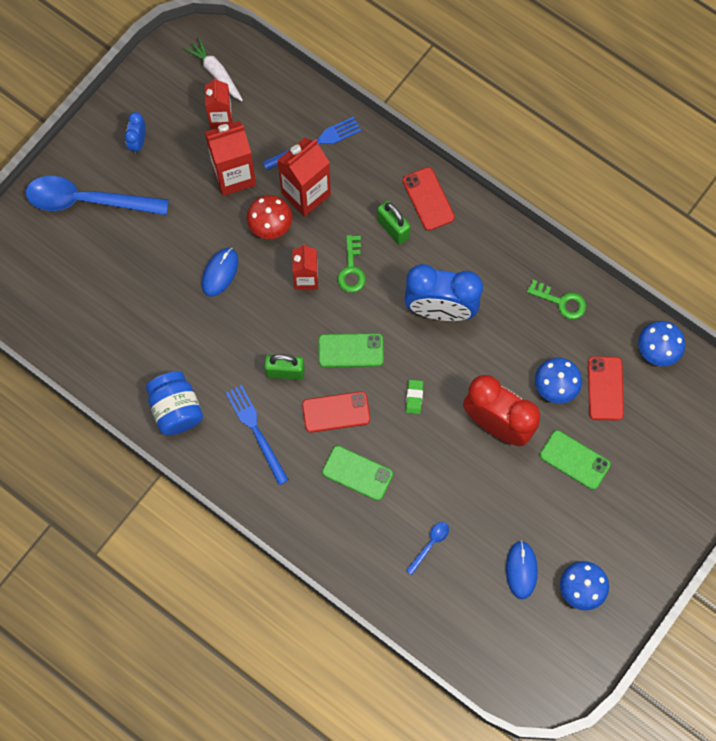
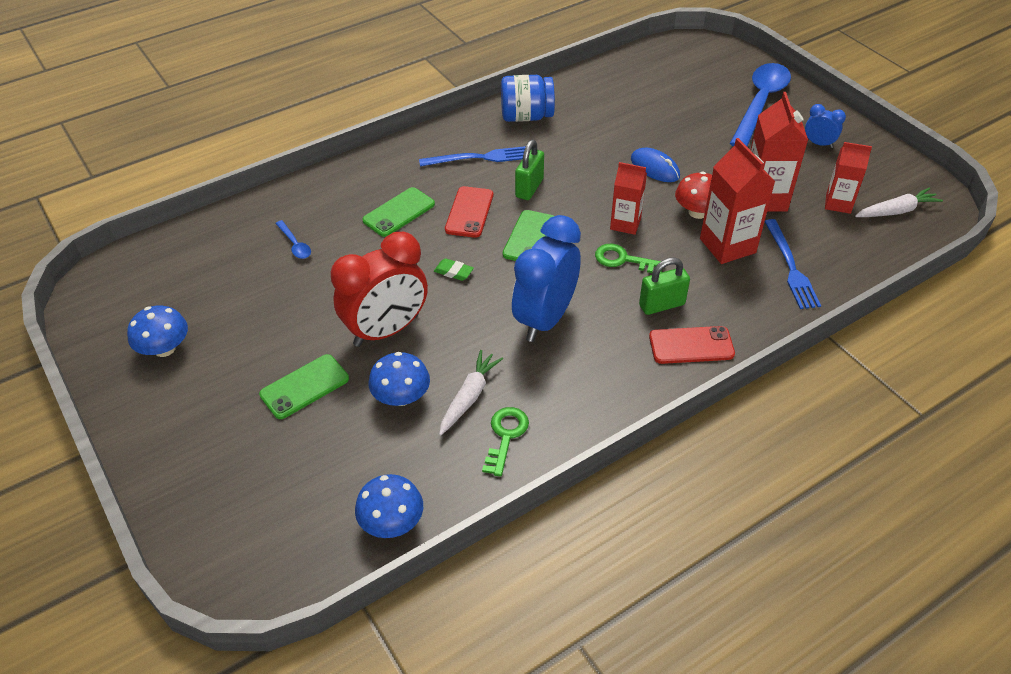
camera: 110 degrees right, 25 degrees down
blue mouse [506,540,538,599] -> none
green key [527,280,586,319] -> green key turned 150 degrees clockwise [482,407,529,477]
red phone [588,356,624,420] -> none
none -> white carrot [439,350,503,436]

